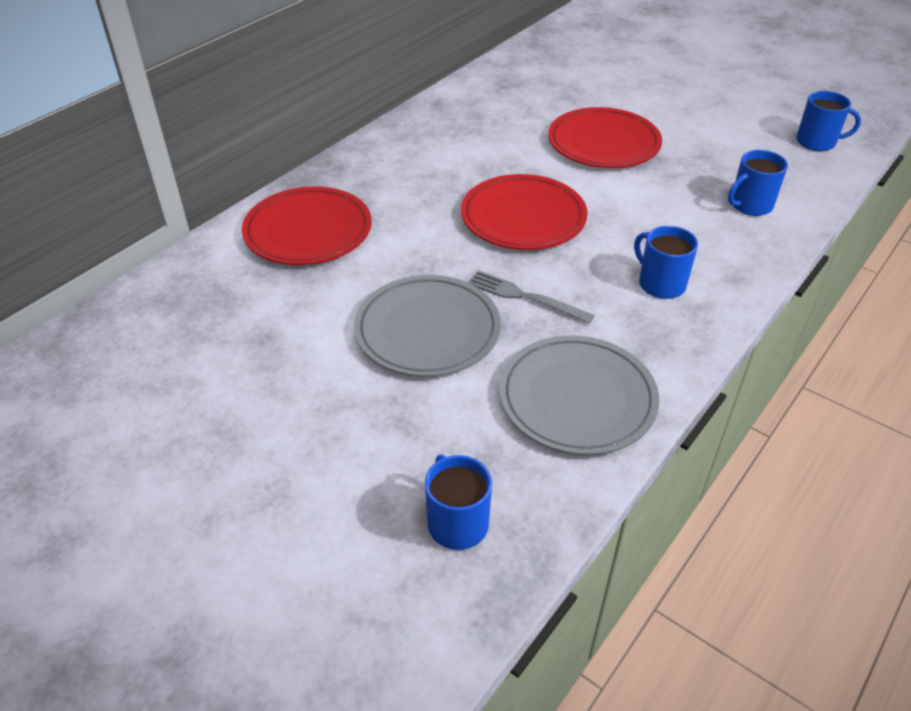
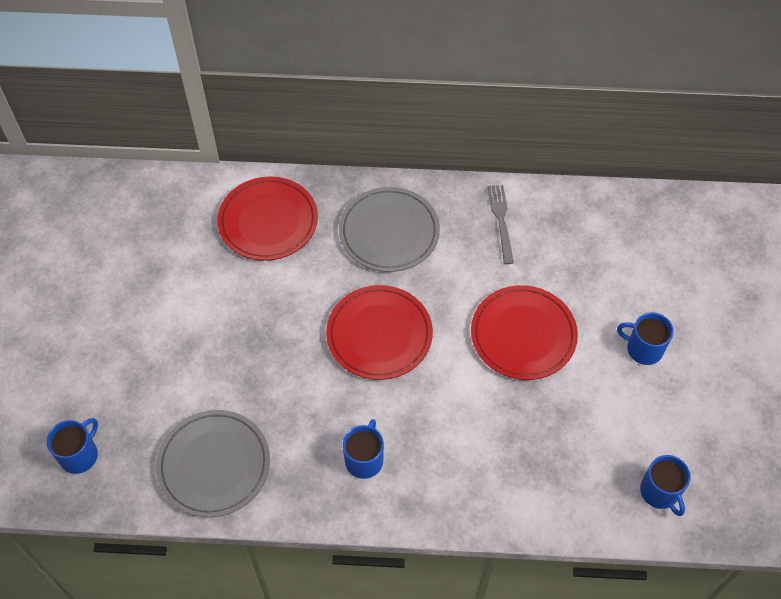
camera: 55 degrees right, 15 degrees up
grey plate [354,275,501,377] -> grey plate moved to [339,187,440,272]
grey fork [468,271,594,324] -> grey fork moved to [487,185,514,264]
blue mug [728,150,788,216] -> blue mug moved to [617,312,674,365]

